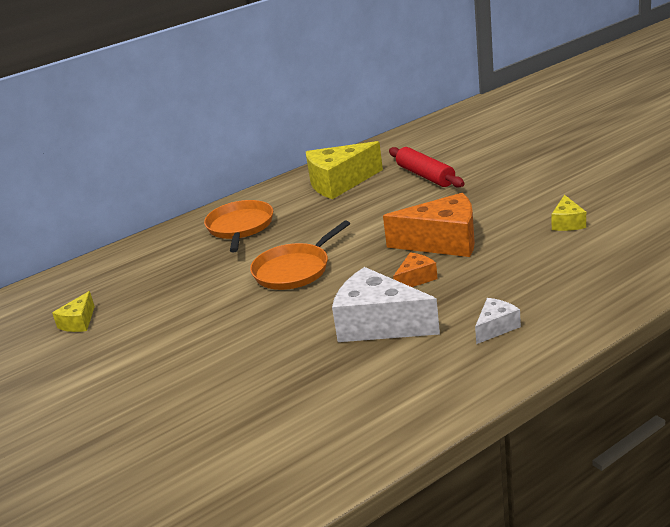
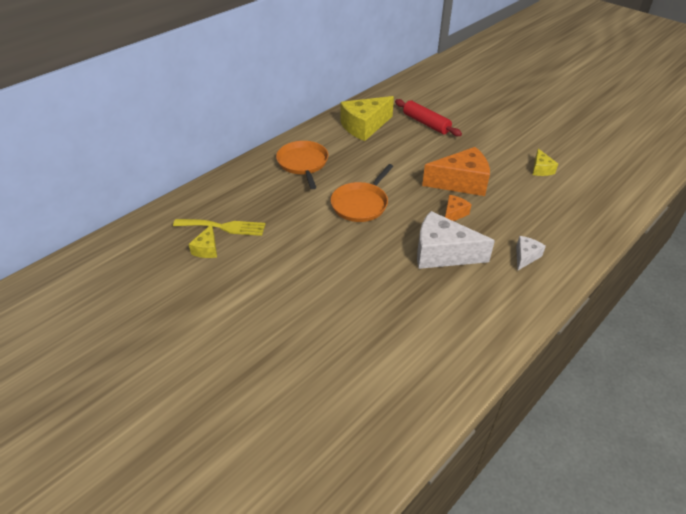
camera: 15 degrees left, 15 degrees up
none -> yellow fork [173,219,266,236]

